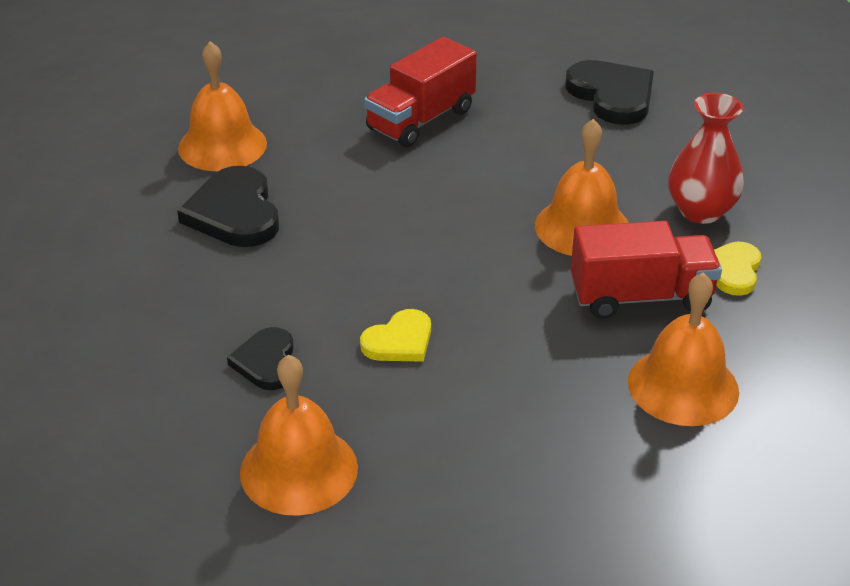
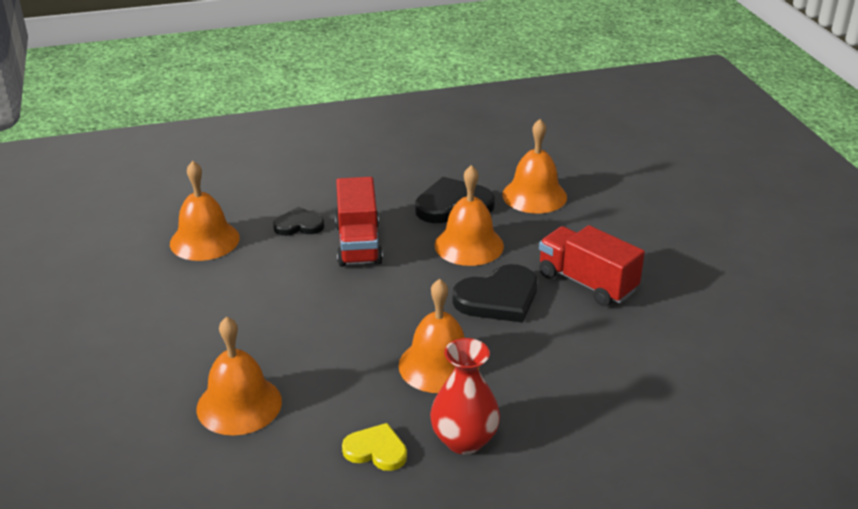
camera: 90 degrees right, 5 degrees down
yellow heart [360,309,431,362] -> none
black heart [565,60,654,125] -> black heart moved to [453,264,537,323]
red truck [571,221,722,319] -> red truck moved to [335,177,383,267]
none -> orange bell [435,165,504,266]

